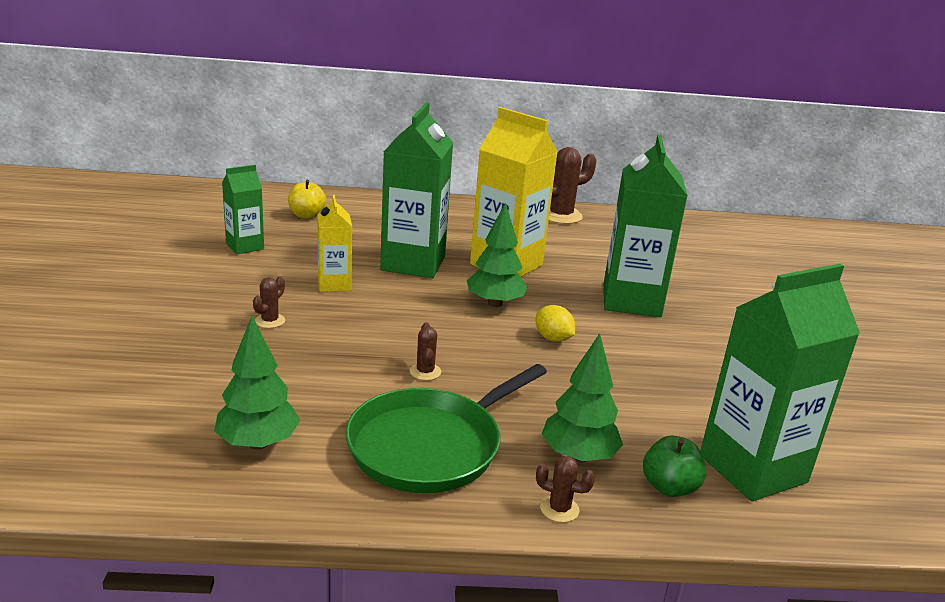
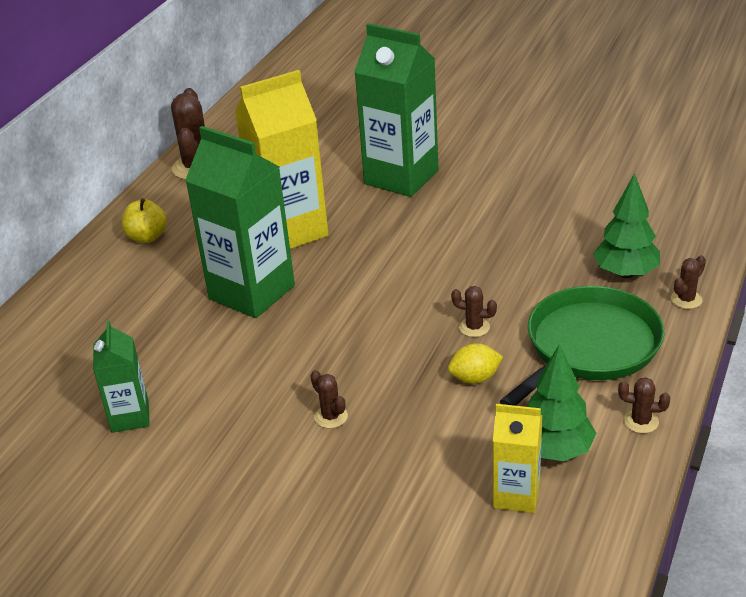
camera: 60 degrees left, 10 degrees up
yellow apple [288,180,327,219] -> yellow apple moved to [122,198,167,243]
yellow carton [317,195,352,292] -> yellow carton moved to [493,404,542,513]
green pan [346,364,547,493] -> green pan turned 120 degrees counterclockwise [500,286,665,406]
green tree [467,202,527,307] -> none
yellow lemon [536,305,575,342] -> yellow lemon moved to [448,343,503,384]
green apple [643,436,707,497] -> none
green carton [700,264,860,501] -> none
none -> brown cactus [618,377,670,434]

